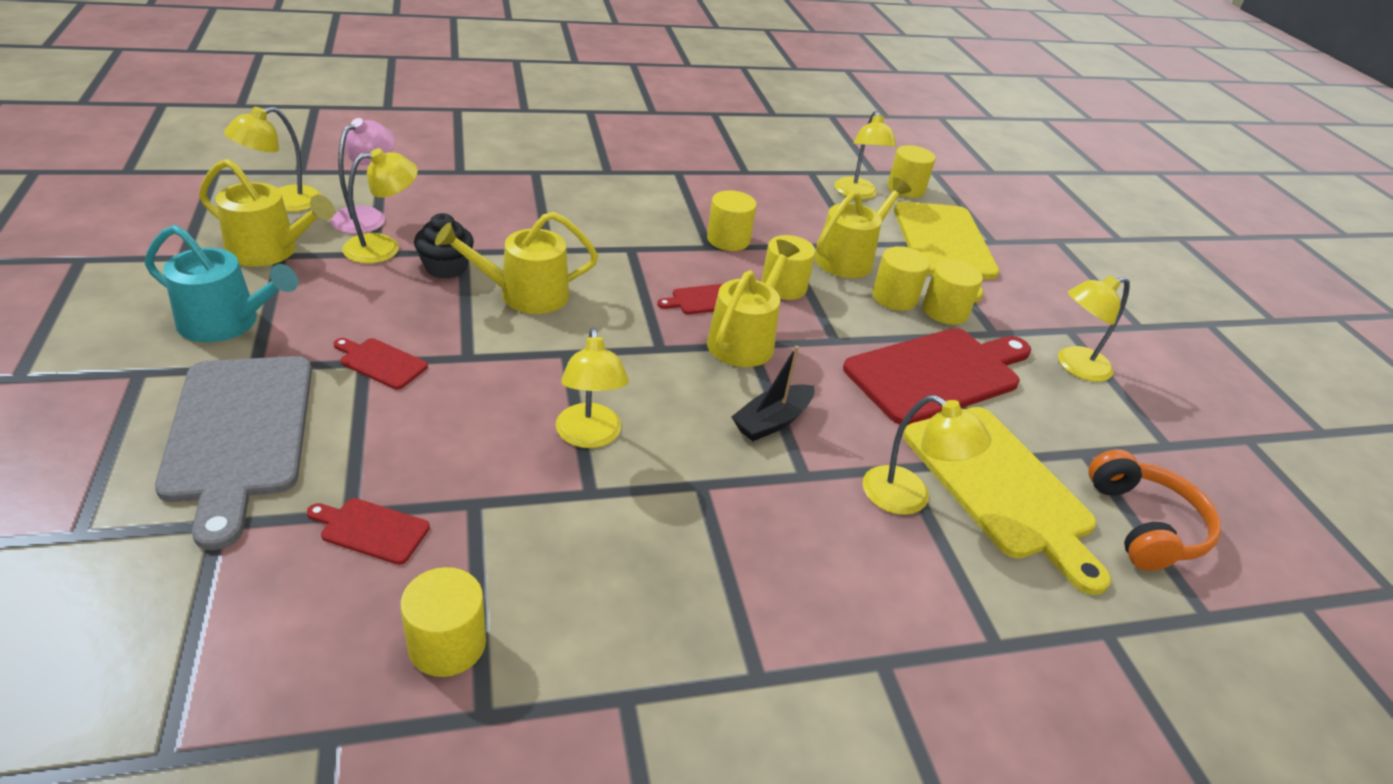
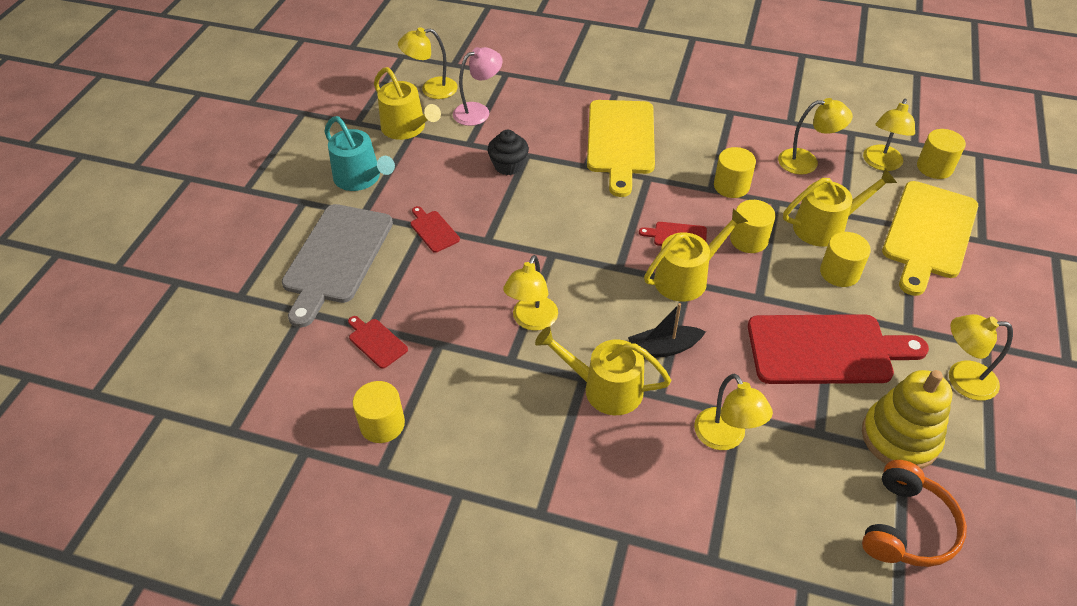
camera: 35 degrees right, 10 degrees up
yellow lamp [342,148,418,264] -> yellow lamp moved to [778,98,853,175]
yellow watering can [435,212,598,314] -> yellow watering can moved to [535,327,671,415]
yellow cutting board [903,407,1111,595] -> yellow cutting board moved to [587,100,655,197]
yellow cylinder [923,260,983,325] -> none
none -> yellow stacking toy [862,370,953,469]

